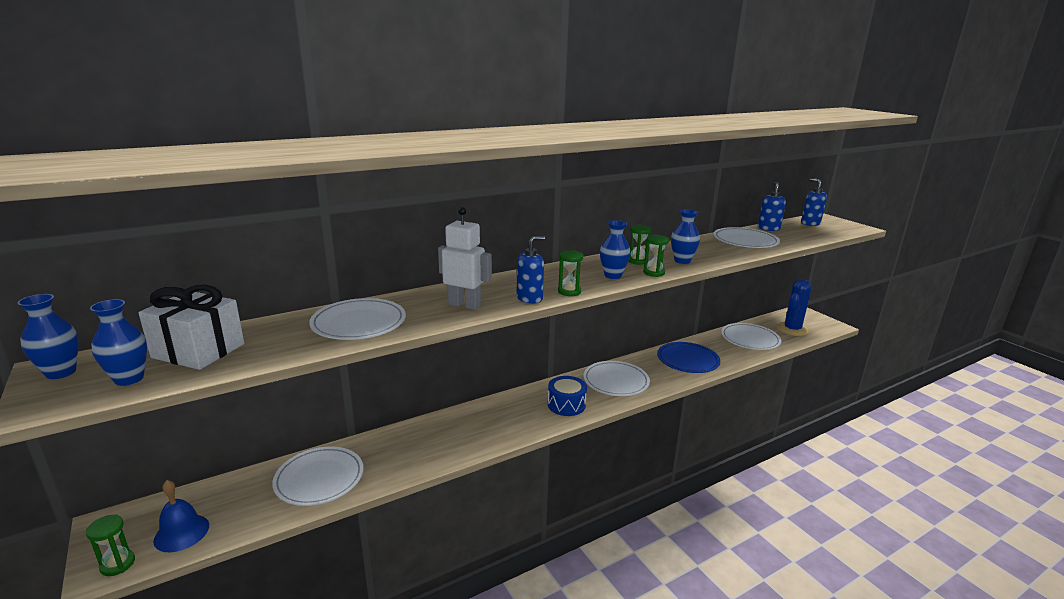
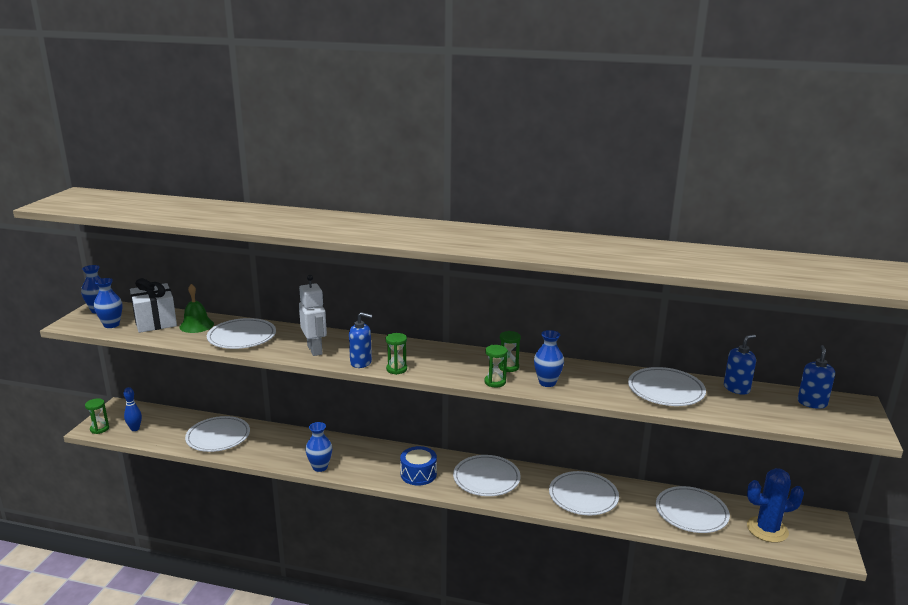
camera: 45 degrees right, 0 degrees up
blue bell [153,480,209,552] -> blue bowling pin [124,387,142,431]
blue vase [600,220,631,279] -> blue vase moved to [305,422,332,472]
blue plate [657,342,720,373] -> white plate [549,471,619,515]
none -> green bell [180,284,214,333]

